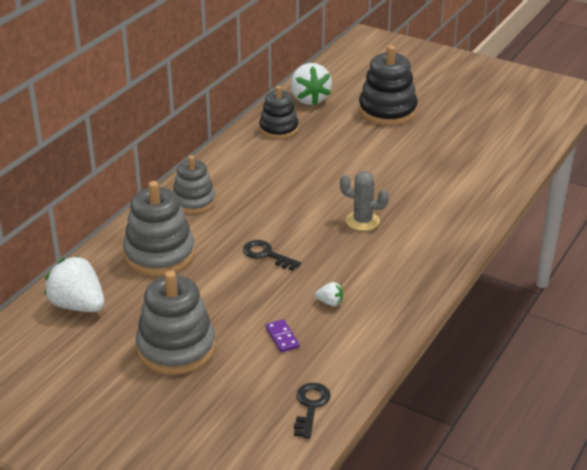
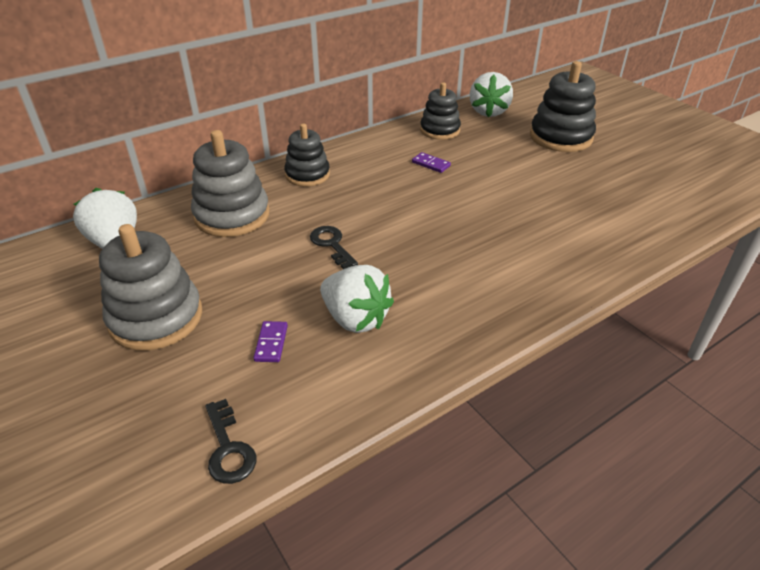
camera: 25 degrees right, 5 degrees up
grey stacking toy [173,156,216,214] -> black stacking toy [284,123,330,187]
black key [294,383,331,439] -> black key turned 120 degrees clockwise [205,399,256,484]
white strawberry [315,282,343,306] -> white strawberry [320,265,394,333], size x2.21
grey cactus [340,171,389,231] -> none
none -> purple domino [412,152,451,173]

